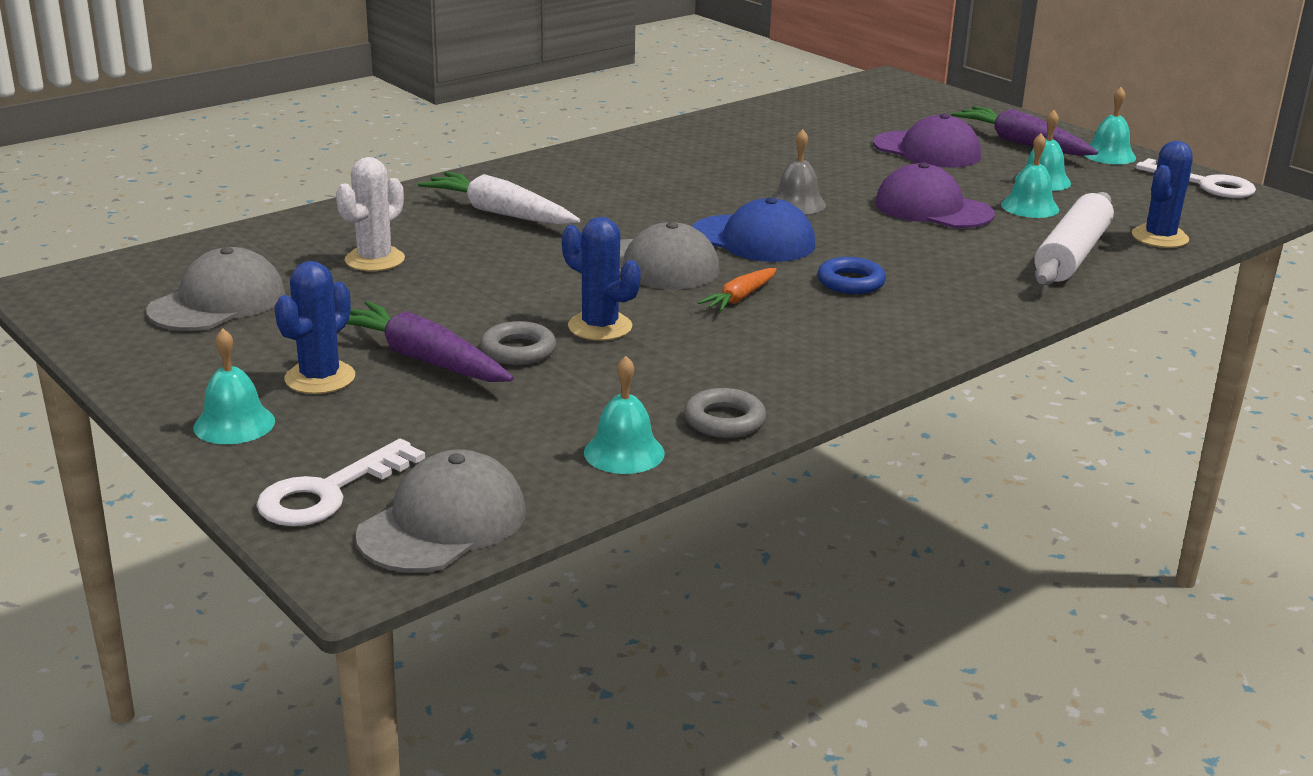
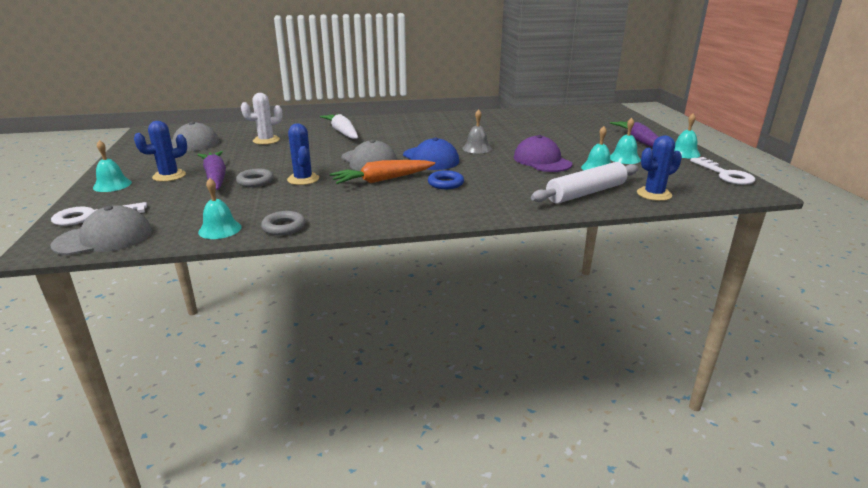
camera: 30 degrees right, 0 degrees up
orange carrot [698,268,777,312] -> orange carrot [330,160,435,184], size x1.76
purple cap [873,113,981,167] -> none

